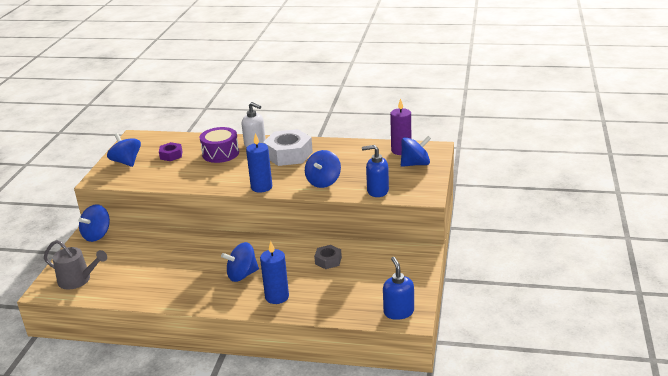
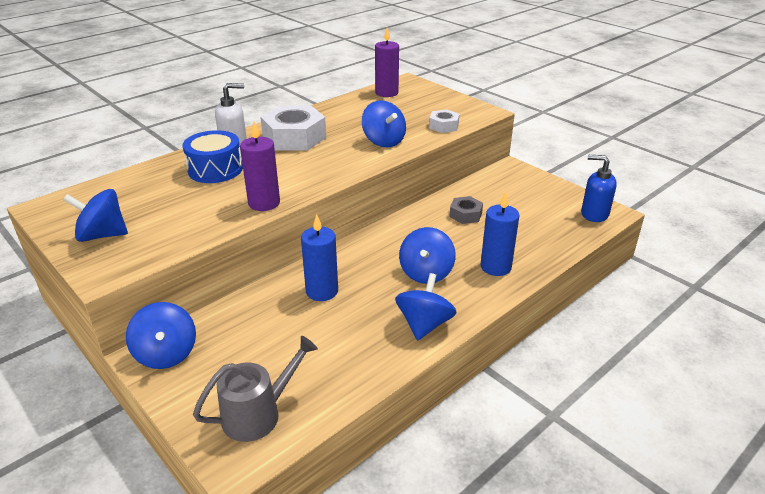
camera: 55 degrees left, 5 degrees up
purple nut [159,142,182,161] -> none
purple drum [199,127,239,163] -> blue drum [182,130,243,183]
blue candle [246,133,272,193] -> blue candle moved to [301,214,338,301]
blue soap dispenser [362,145,389,197] -> white nut [429,109,459,133]
blue spinning top [401,136,431,167] -> blue spinning top moved to [395,273,457,341]
none -> purple candle [240,122,280,211]

